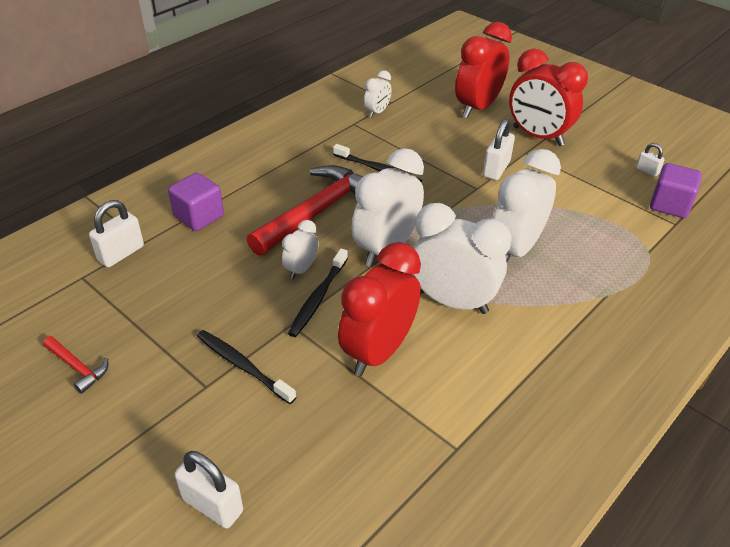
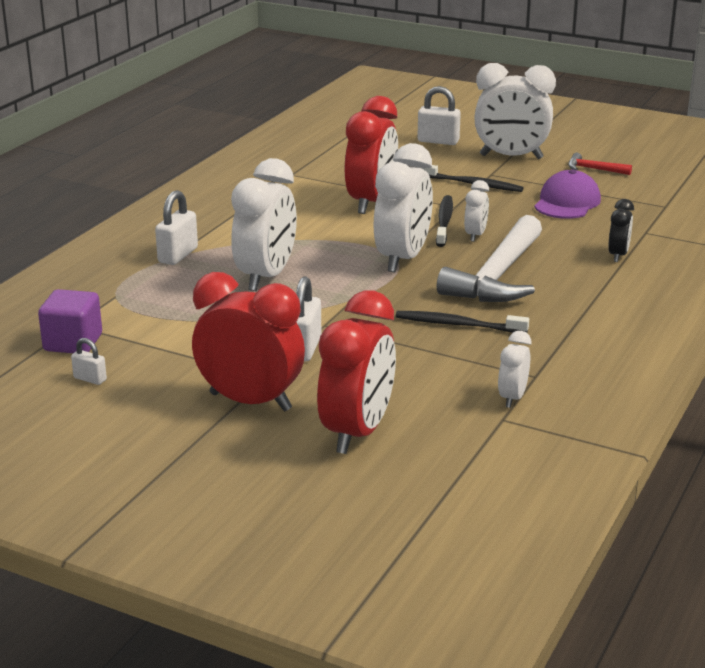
camera: 165 degrees right, 15 degrees down
white padlock [89,200,144,267] -> white padlock moved to [155,190,198,265]
purple cube [168,173,224,231] -> black clock [608,199,634,262]
red hammer [246,165,363,256] -> white hammer [437,215,542,302]
white clock [413,203,512,314] -> white clock moved to [474,63,556,159]
none -> purple cap [534,169,601,219]

